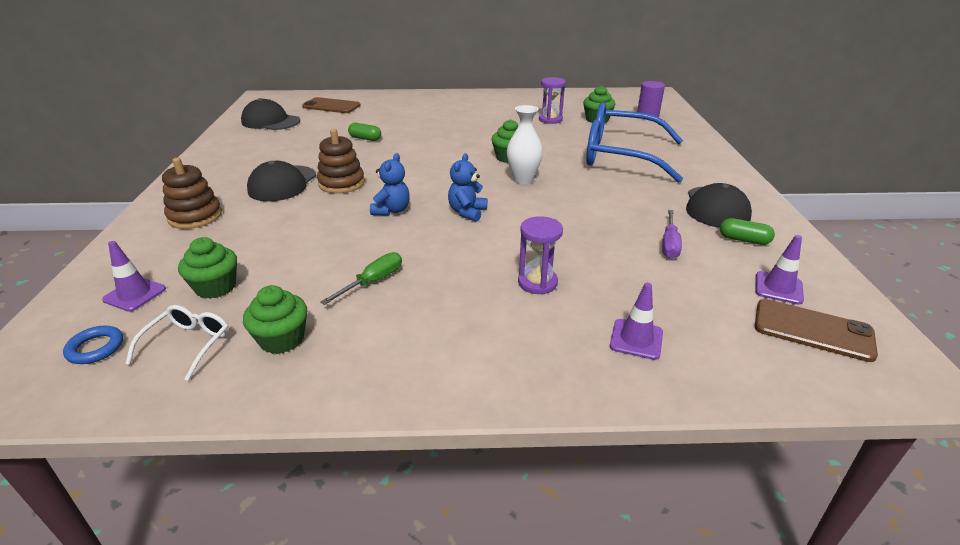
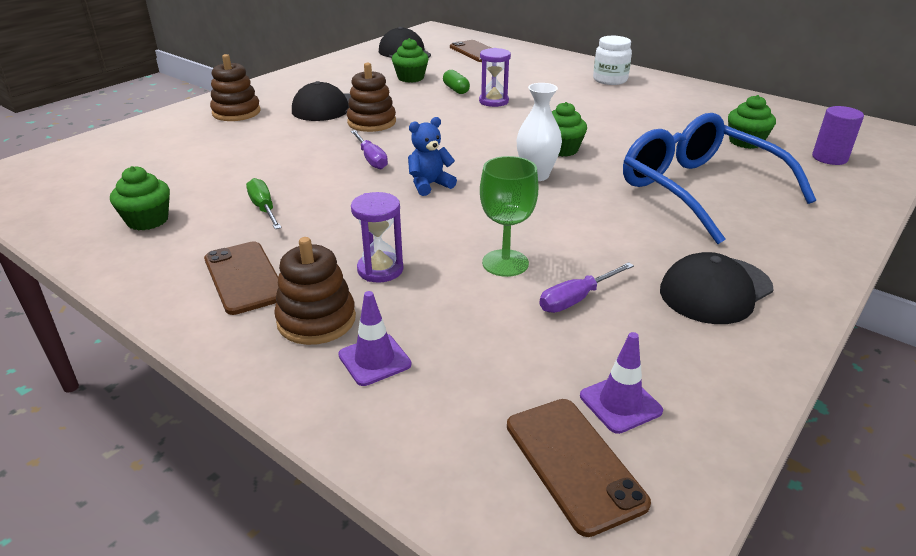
camera: 40 degrees right, 0 degrees up
blue ring [63,326,123,364] -> none
purple traffic cone [102,241,166,312] -> none
white glasses [126,305,230,381] -> none
green cupcake [178,237,237,299] -> green cupcake moved to [392,38,429,83]
green screwdriver [320,252,402,305] -> green screwdriver turned 105 degrees counterclockwise [246,178,282,229]
blue teddy bear [370,153,410,216] -> purple screwdriver [351,130,388,169]
purple hourglass [539,77,566,124] -> purple hourglass moved to [479,48,511,107]
green capsule [720,218,775,245] -> none
none -> brown phone [204,242,278,315]
none -> brown stacking toy [274,237,356,345]
none -> green goblet [480,156,538,277]
none -> white jar [593,36,632,85]

